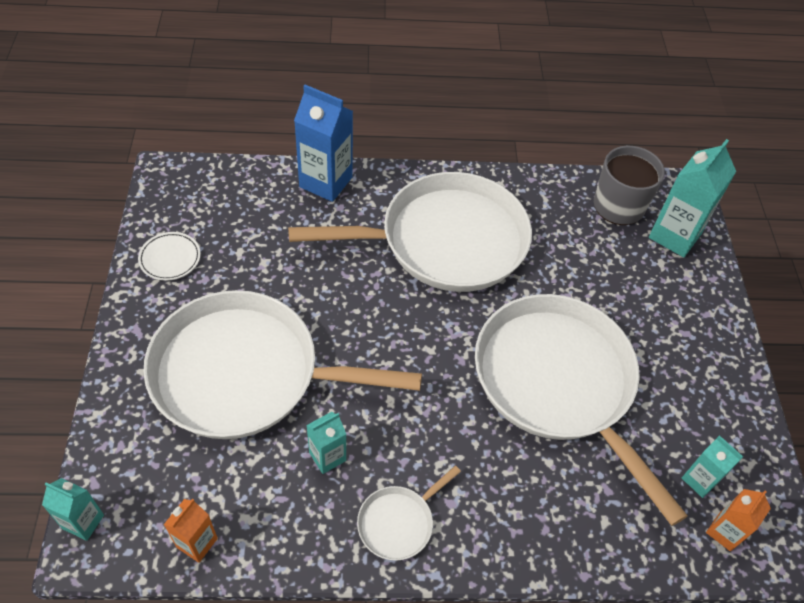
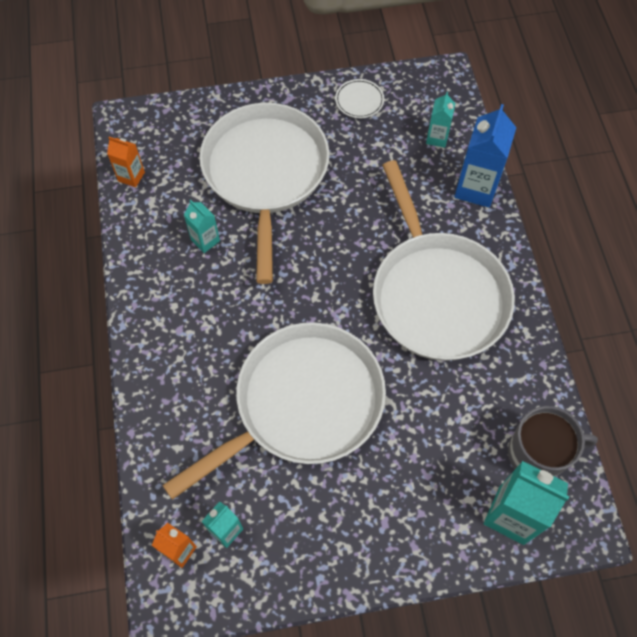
camera: 85 degrees right, 10 degrees up
turquoise carton [42,478,104,541] -> turquoise carton moved to [426,92,455,148]
white pan [357,466,461,561] -> none

